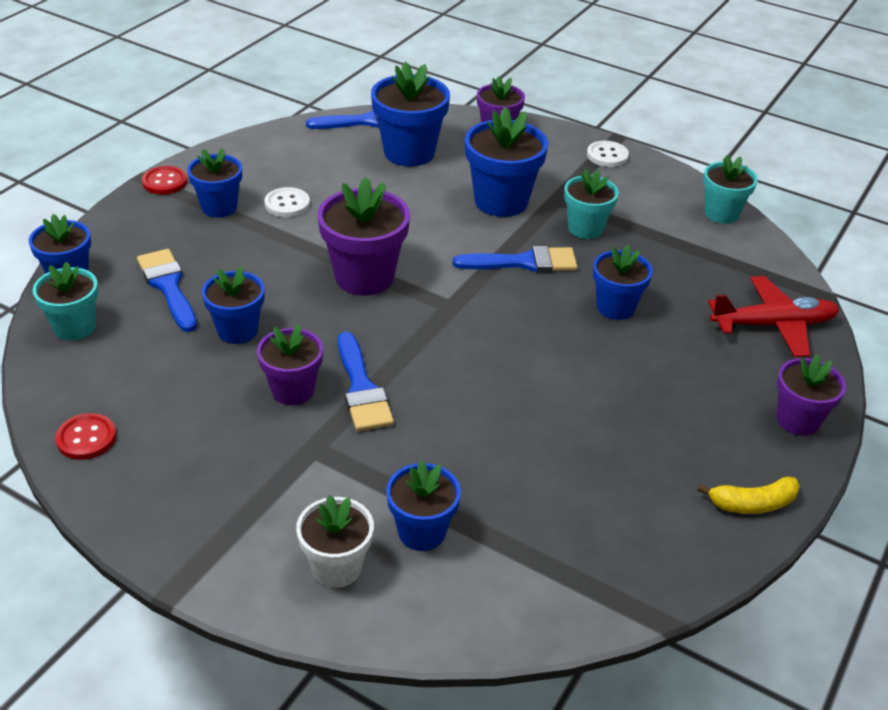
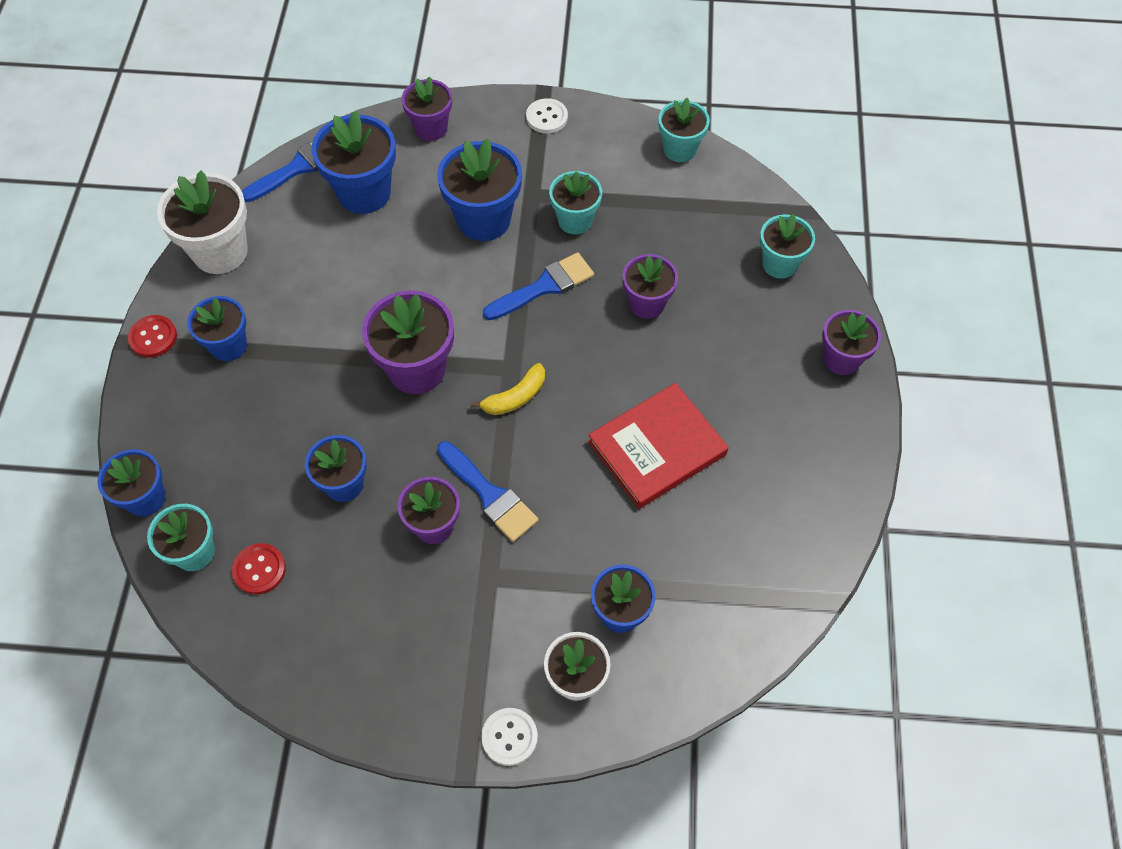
camera: 25 degrees left, 20 degrees up
red button [55,413,116,460] -> red button moved to [232,543,286,595]
blue brush [137,249,197,332] -> none
white button [264,187,310,217] -> white button moved to [481,708,538,766]
blue flower pot [593,245,653,320] -> purple flower pot [622,254,678,319]
yellow banana [698,476,800,514] -> yellow banana moved to [471,363,545,415]
red plane [708,276,840,357] -> turquoise flower pot [760,214,815,279]
none -> white flower pot [157,170,248,274]
none -> red book [588,383,729,509]

